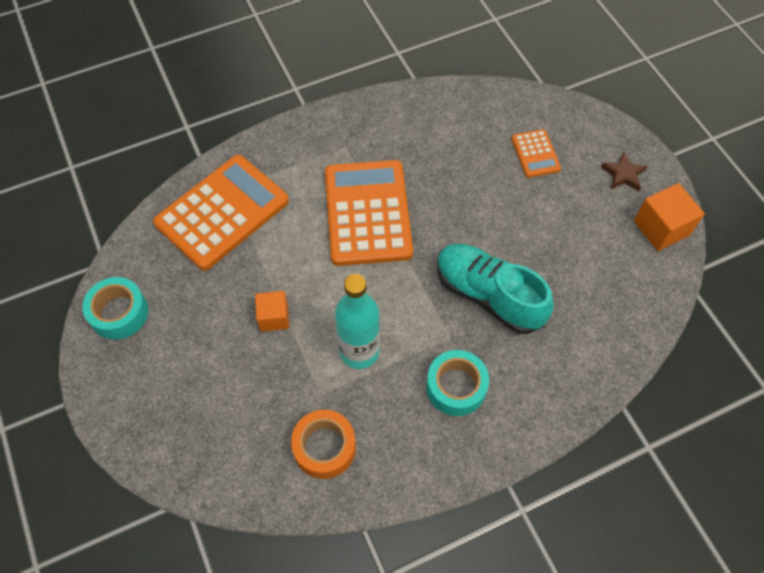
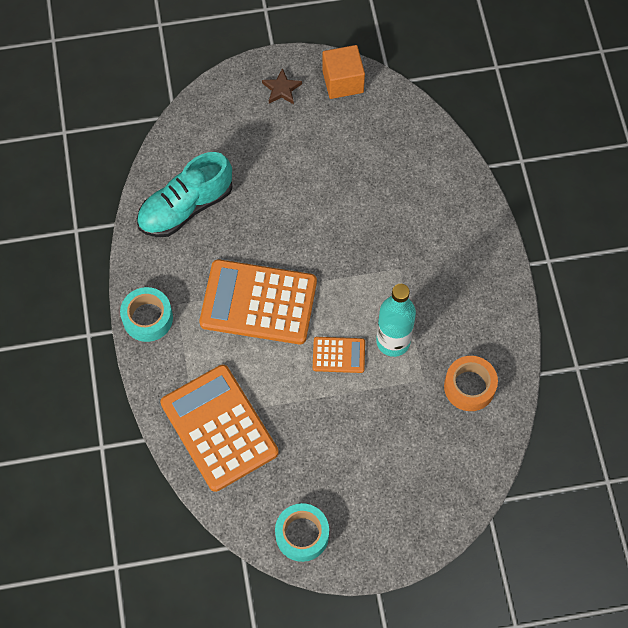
camera: 75 degrees left, 5 degrees up
orange cube [255,291,289,332] -> none
turquoise tape [426,350,489,416] -> turquoise tape moved to [120,287,173,342]
turquoise shoe [437,244,554,334] -> turquoise shoe moved to [137,152,233,237]
orange calculator [511,129,561,178] -> orange calculator moved to [313,337,365,373]

